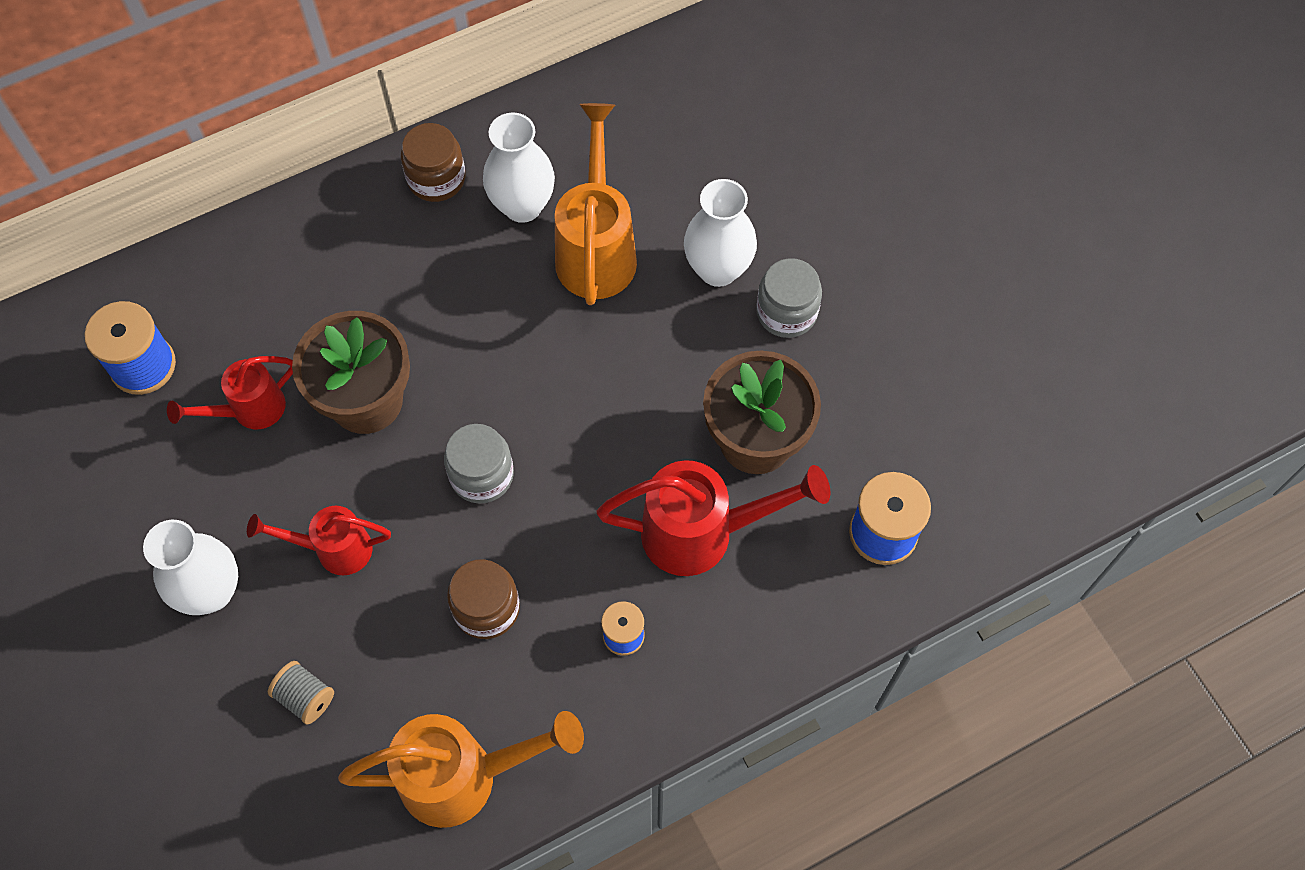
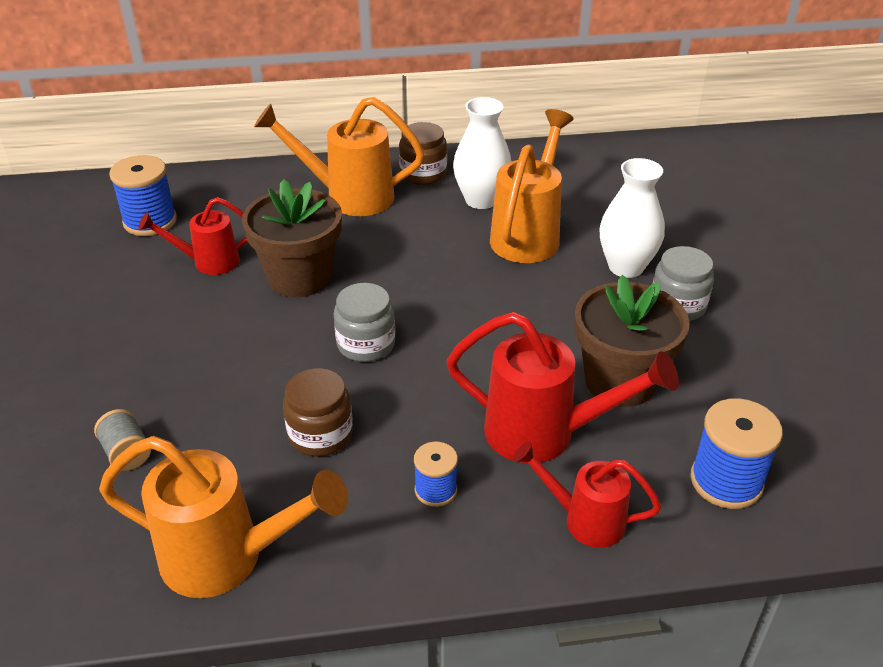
camera: 20 degrees right, 25 degrees down
white vase [143,520,238,615] -> none
red watering can [247,506,391,576] -> red watering can moved to [513,441,661,548]
none -> orange watering can [254,97,424,216]

